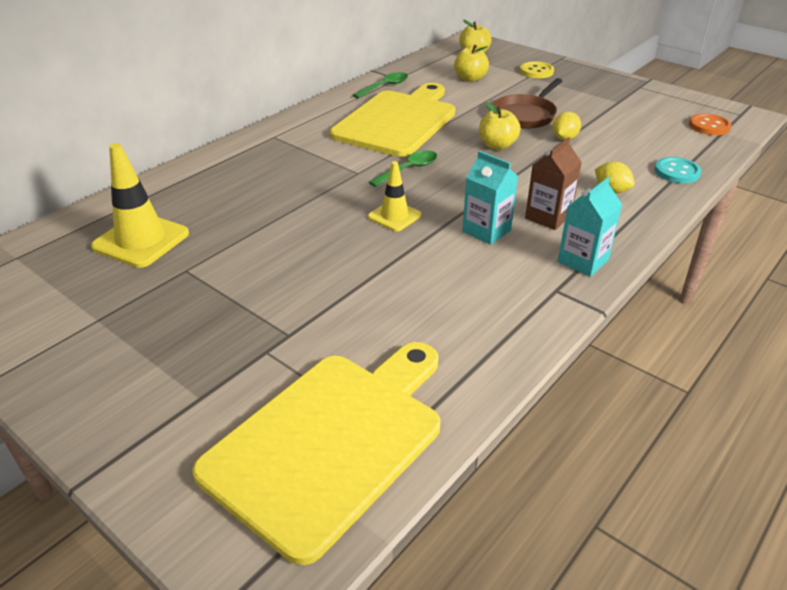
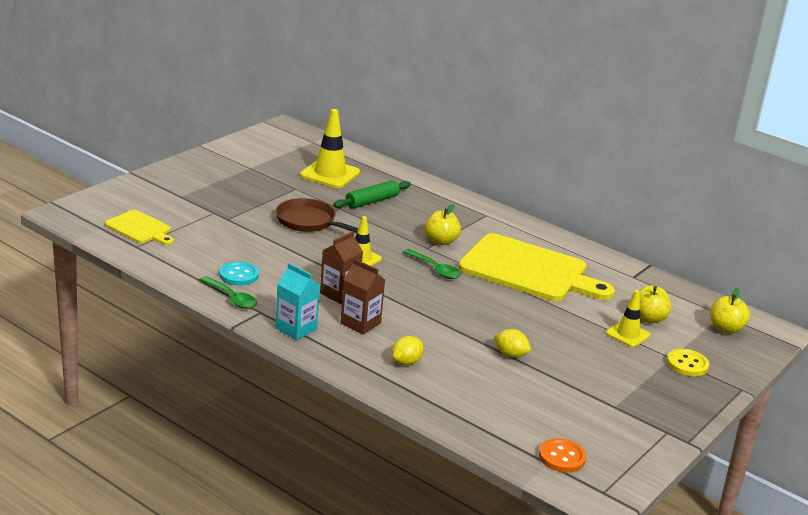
camera: 85 degrees right, 10 degrees down
yellow cutting board [193,342,441,565] -> yellow cutting board [105,210,174,245], size x0.50
green spoon [353,72,408,98] -> green spoon moved to [200,276,257,309]
turquoise carton [462,151,518,245] -> brown carton [320,231,363,304]
yellow apple [479,102,521,150] -> yellow apple moved to [425,204,461,245]
brown pan [493,78,562,129] -> brown pan moved to [276,198,358,233]
turquoise button [655,157,701,183] -> turquoise button moved to [219,261,259,285]
none -> green rolling pin [333,180,411,209]
none -> yellow traffic cone [606,290,650,347]

